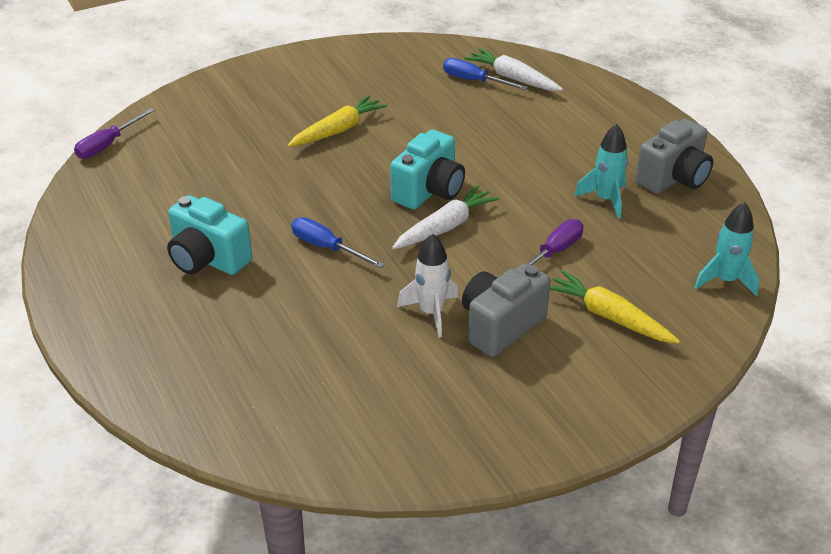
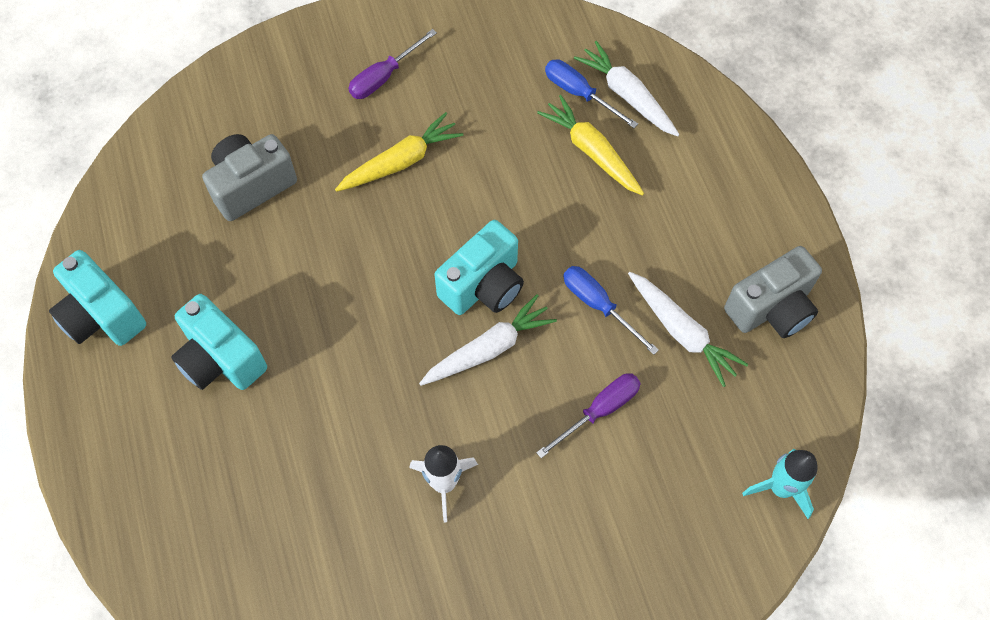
camera: 10 degrees right, 25 degrees up
purple screwdriver [74,108,155,159] -> purple screwdriver moved to [348,29,437,99]
blue screwdriver [291,217,384,268] -> blue screwdriver moved to [563,266,659,355]
grey camera [462,263,550,357] -> grey camera moved to [202,134,297,221]
yellow carrot [550,270,680,344] -> yellow carrot moved to [537,95,644,196]
turquoise rocket [574,124,628,219] -> white carrot [628,272,748,387]
none -> turquoise camera [49,250,146,346]

